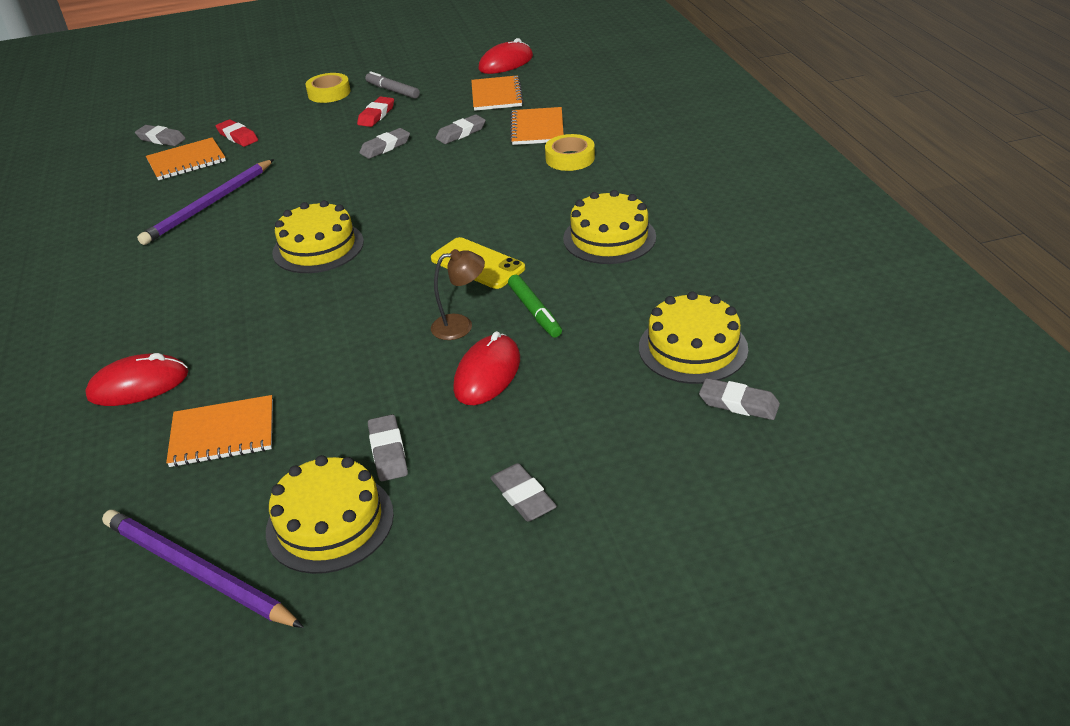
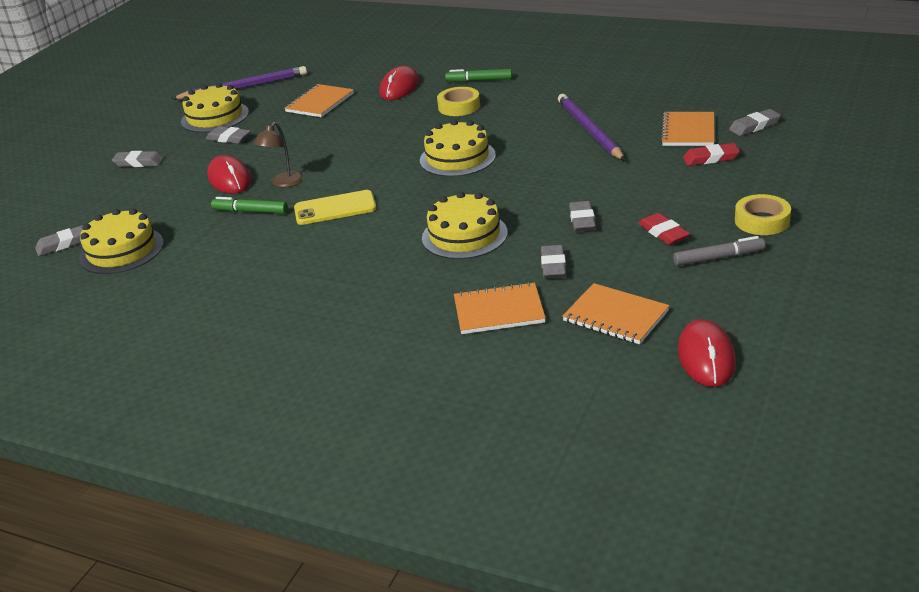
camera: 130 degrees right, 5 degrees down
orange notebook [510,107,564,145] -> orange notebook turned 45 degrees counterclockwise [454,282,546,334]
yellow tape [545,134,595,171] -> yellow tape moved to [437,87,480,116]
yellow cake [563,190,656,264] -> yellow cake moved to [422,192,508,259]
none -> green marker [445,69,512,82]

